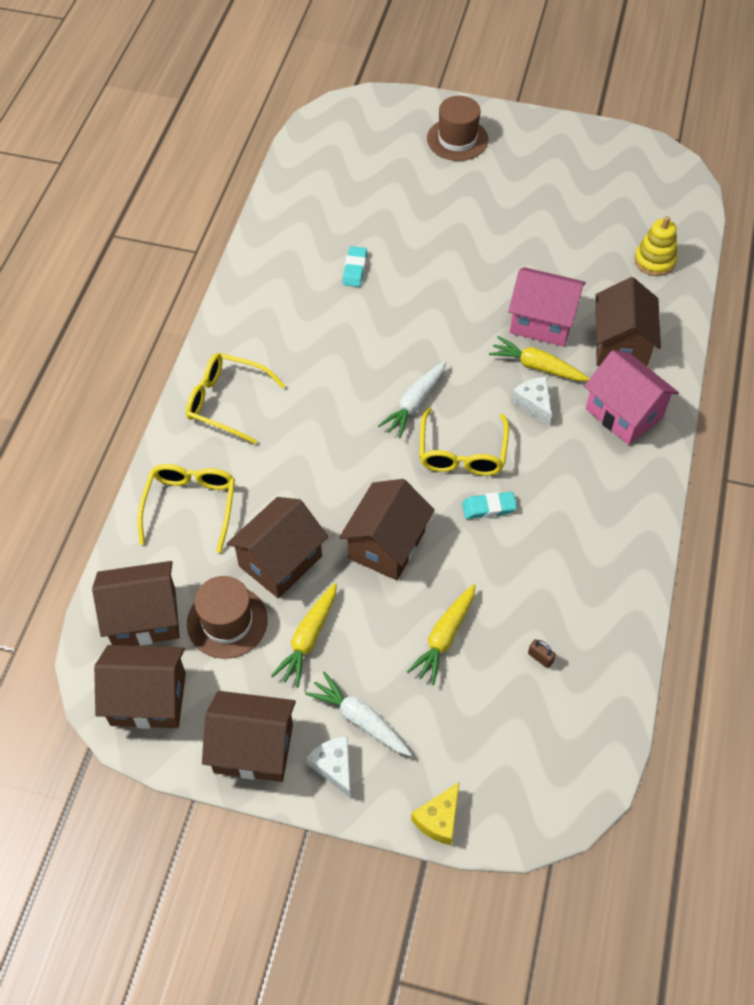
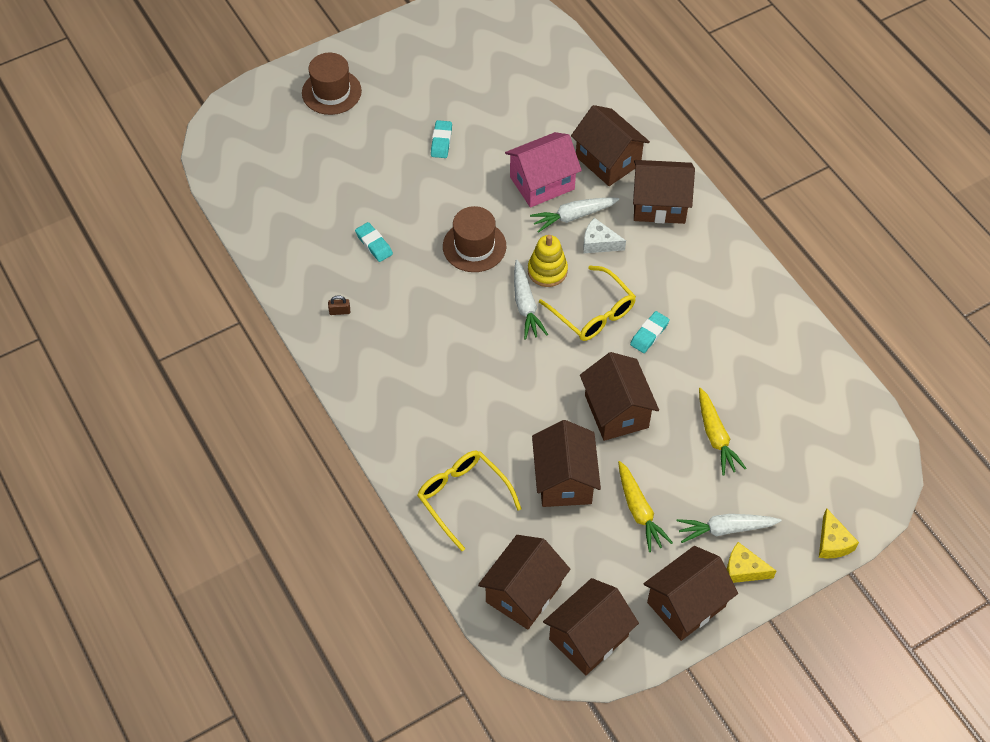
camera: 45 degrees left, 0 degrees up
yellow glasses [186,353,286,444] -> none
brown hat [187,576,268,659] -> brown hat moved to [443,206,506,272]
white cheese [306,736,351,798] -> yellow cheese [727,542,776,583]
yellow carrot [489,336,590,381] -> white carrot [530,197,619,233]
brown padlock [528,639,556,668] -> brown padlock moved to [328,295,350,315]
pink house [584,350,679,445] -> brown house [633,160,695,224]
yellow stacking toy [634,216,677,276] -> yellow stacking toy moved to [528,235,568,287]
none -> turquoise eraser [431,120,452,158]

